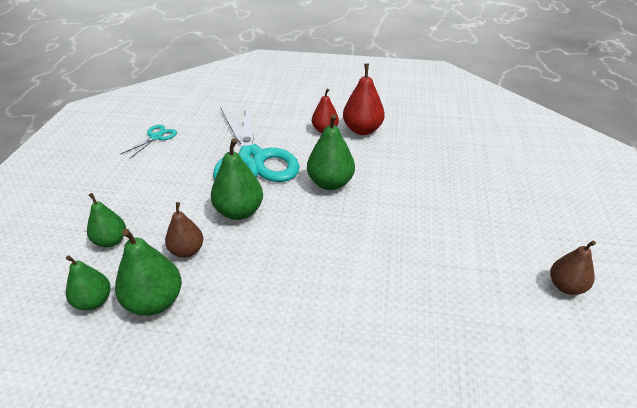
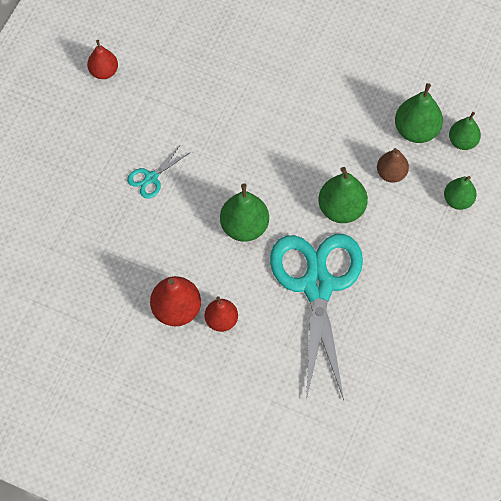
camera: 165 degrees left, 25 degrees up
turquoise scissors [121,125,177,159] -> turquoise scissors moved to [127,144,189,199]
brown pear [550,240,596,295] -> red pear [87,40,118,79]

